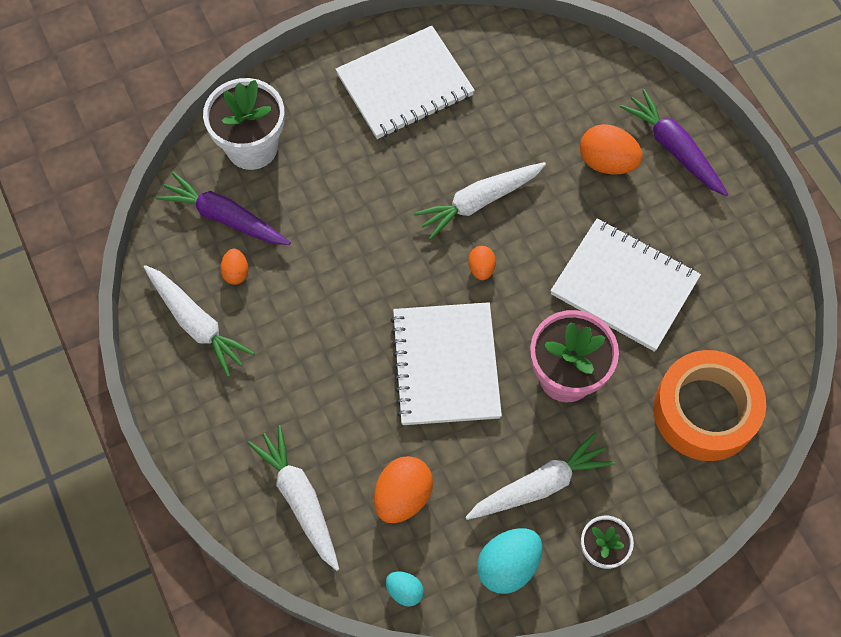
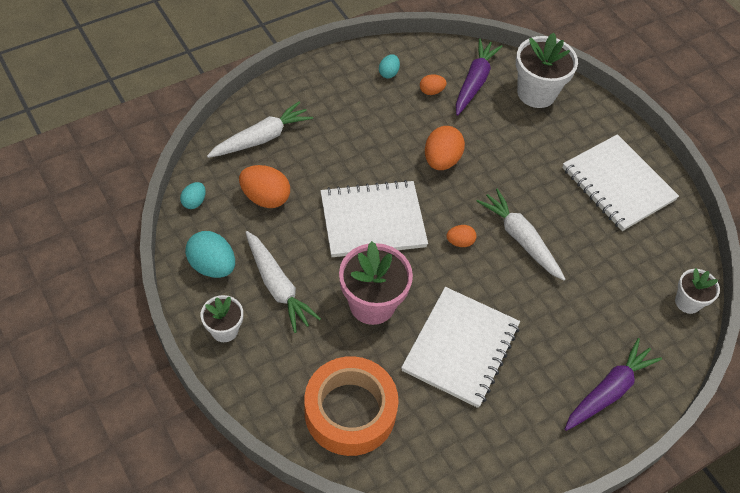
camera: 80 degrees right, 10 degrees down
white carrot [143,265,255,377] -> turquoise egg [379,54,400,78]
orange egg [580,124,643,174] -> orange egg moved to [425,126,465,170]
none -> white flower pot [675,268,720,314]

